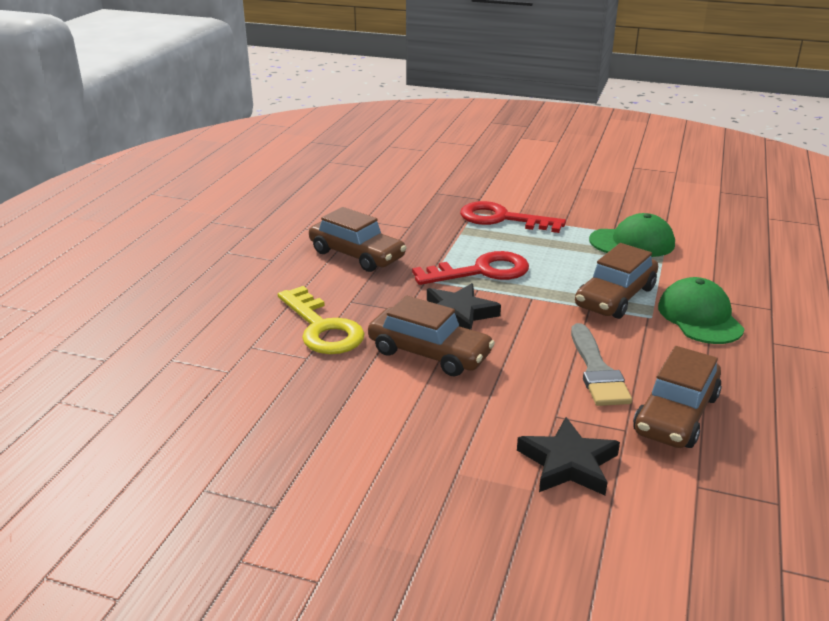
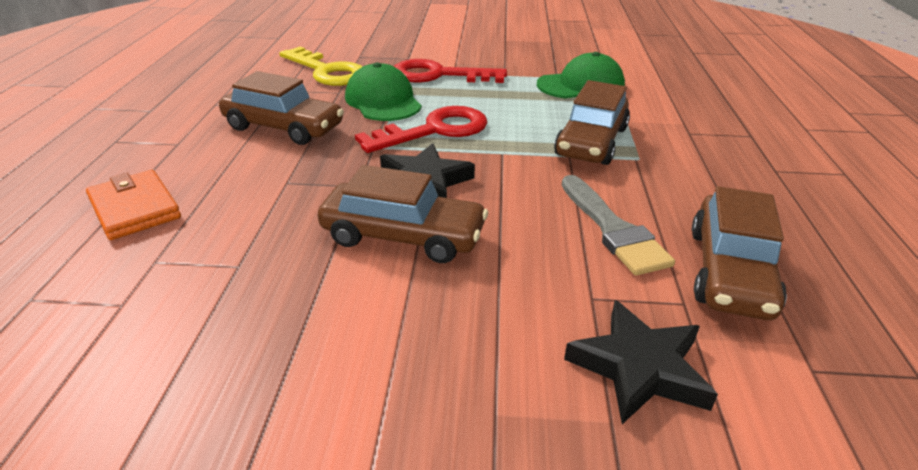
camera: 15 degrees left, 5 degrees up
yellow key [278,286,365,354] -> yellow key moved to [279,47,363,86]
green cap [658,277,745,344] -> green cap moved to [345,62,422,121]
none -> orange wallet [86,170,181,240]

